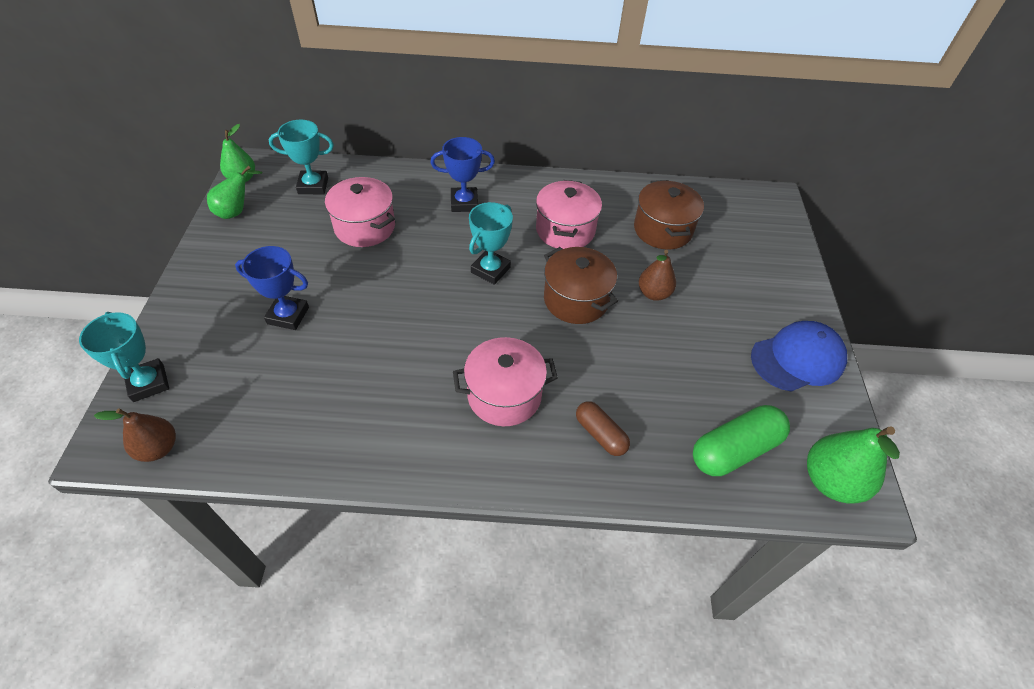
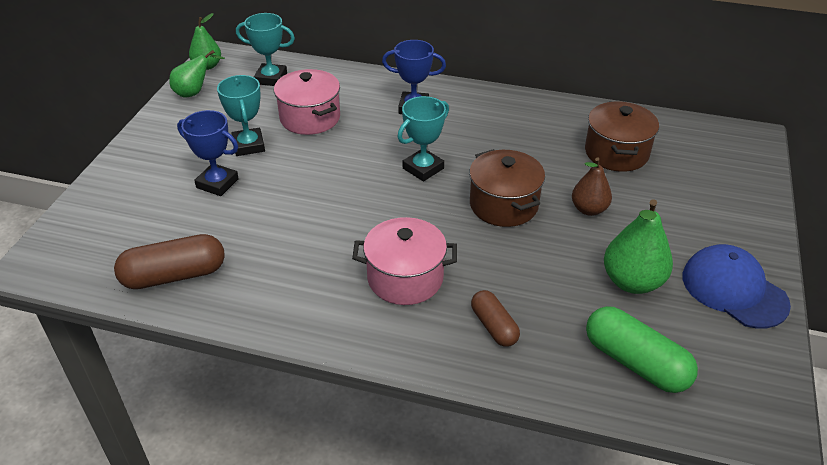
camera: 15 degrees right, 10 degrees down
turquoise trophy [79,312,169,402] -> turquoise trophy moved to [217,75,265,156]
brown pear [94,408,176,462] -> none
pink pot [536,180,602,249] -> none
green capsule [693,405,790,476] -> green capsule turned 60 degrees clockwise [586,306,698,393]
blue cap [751,321,847,392] -> blue cap turned 120 degrees counterclockwise [682,244,791,328]
green pear [807,427,900,504] -> green pear moved to [604,199,673,294]
none -> brown capsule [114,234,225,289]

